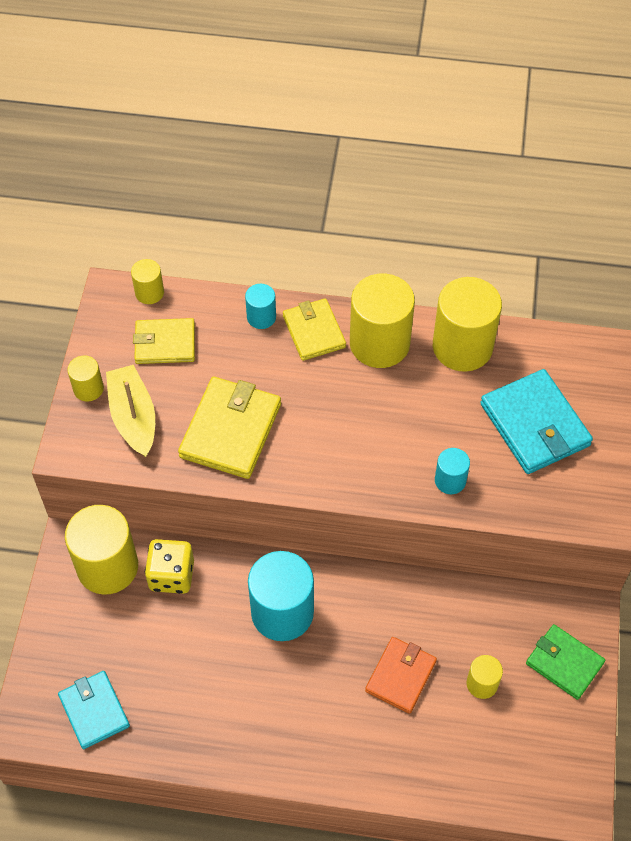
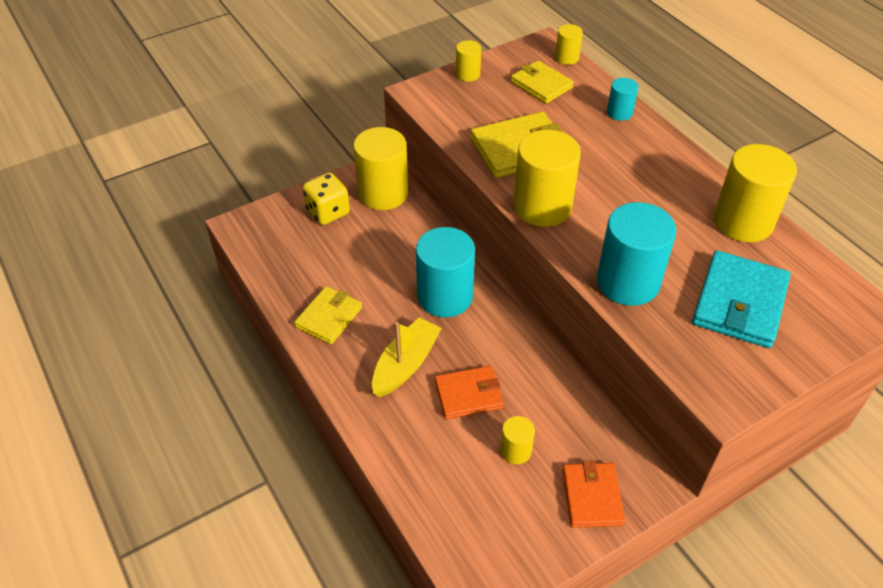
camera: 50 degrees right, 10 degrees down
turquoise wallet [58,671,130,749] -> none
yellow boat [106,365,155,457] -> yellow boat moved to [372,317,442,397]
yellow dice [145,539,194,594] -> yellow dice moved to [303,173,350,225]
yellow wallet [283,298,346,361] -> yellow wallet moved to [294,286,362,344]
yellow cylinder [350,274,415,368] -> yellow cylinder moved to [513,130,581,227]
turquoise cylinder [435,448,470,494] -> turquoise cylinder [597,202,676,306], size x2.04
green wallet [526,624,605,700] -> orange wallet [563,460,625,528]

